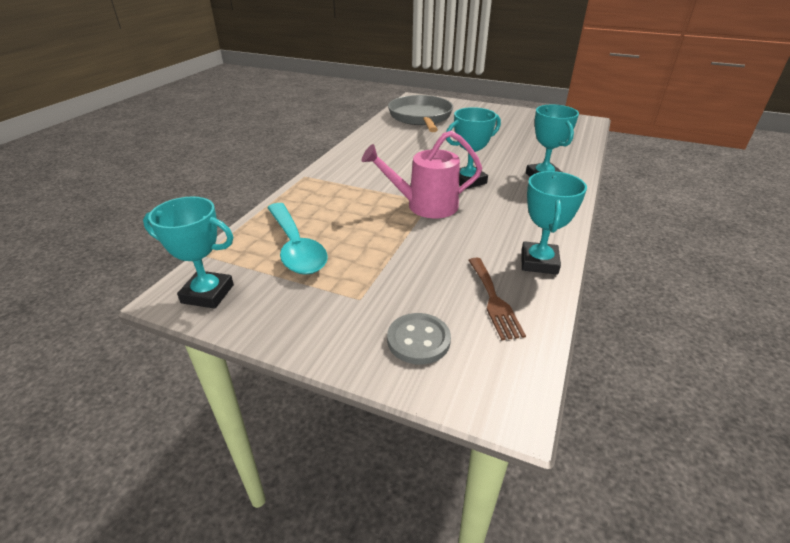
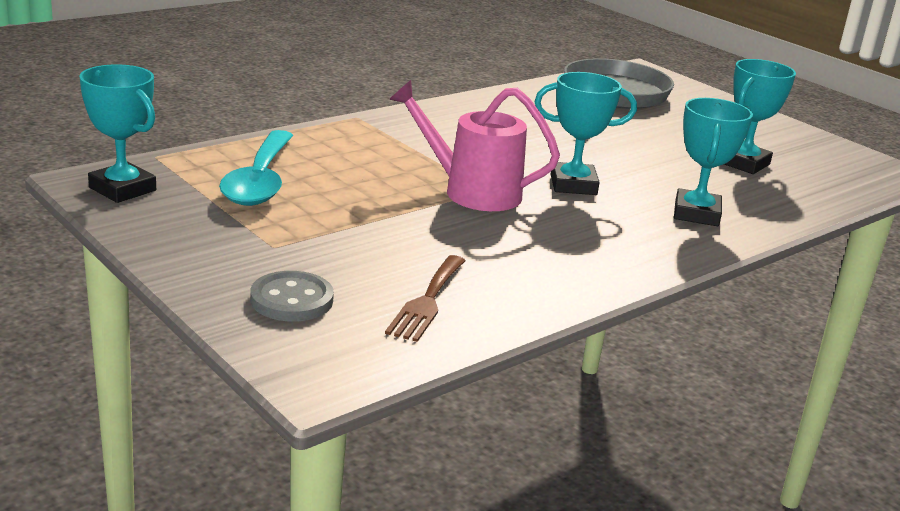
camera: 25 degrees right, 10 degrees down
turquoise trophy [521,171,587,275] -> turquoise trophy moved to [724,59,796,174]

